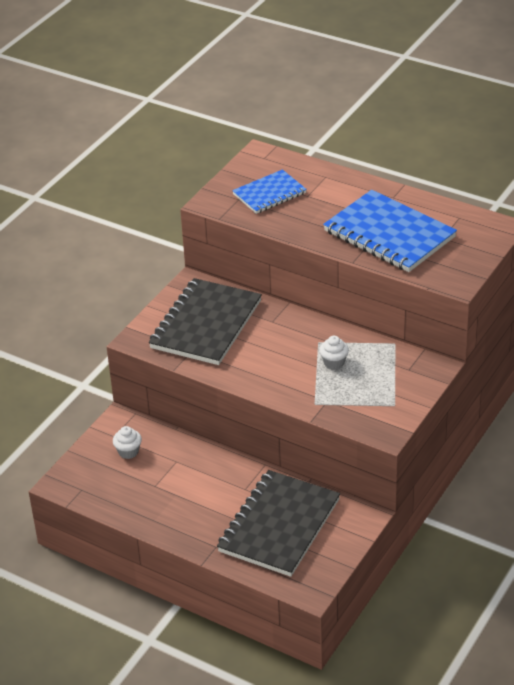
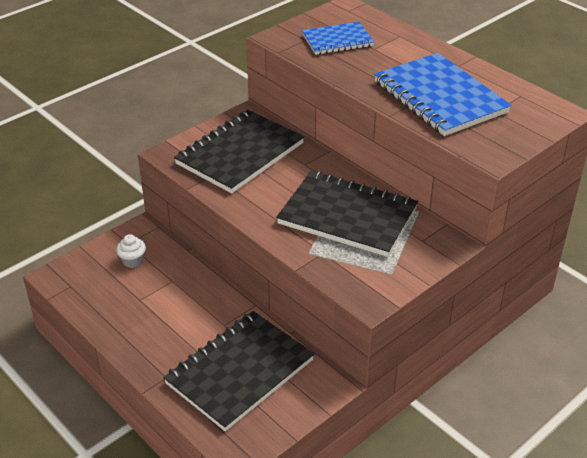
camera: 15 degrees right, 0 degrees up
white cupcake [319,336,349,369] -> black notebook [276,171,418,257]

